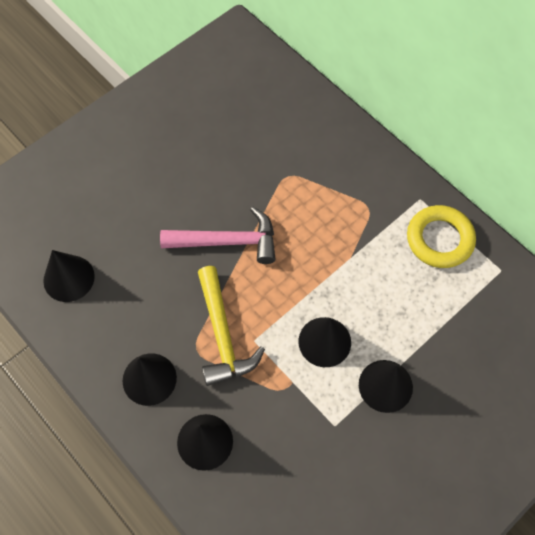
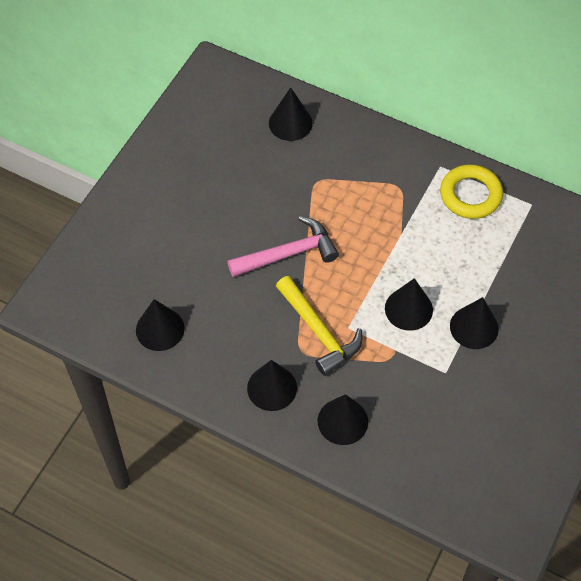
camera: 20 degrees left, 5 degrees down
none -> black cone [269,87,313,141]

